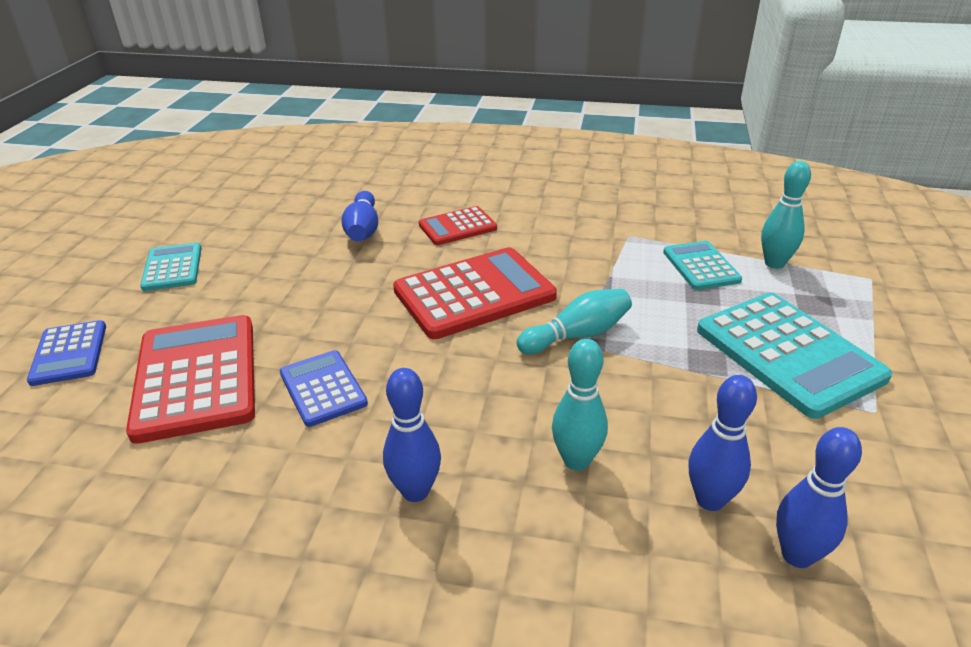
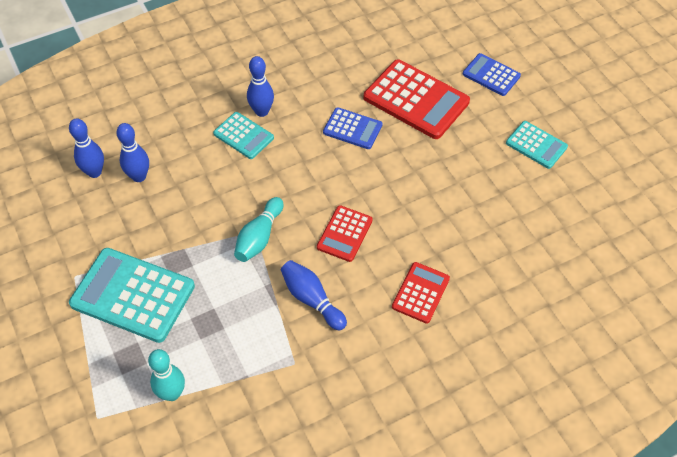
camera: 140 degrees right, 20 degrees up
blue bowling pin [341,191,378,242] -> blue bowling pin moved to [281,260,347,330]
red calculator [393,247,557,339] -> red calculator [317,205,373,262], size x0.56
turquoise bowling pin [552,339,608,471] -> none
turquoise calculator [663,241,742,290] -> turquoise calculator moved to [213,112,274,159]

